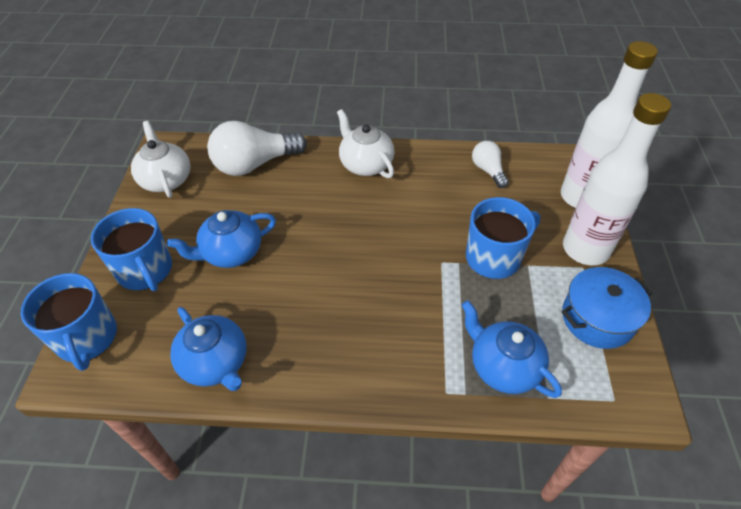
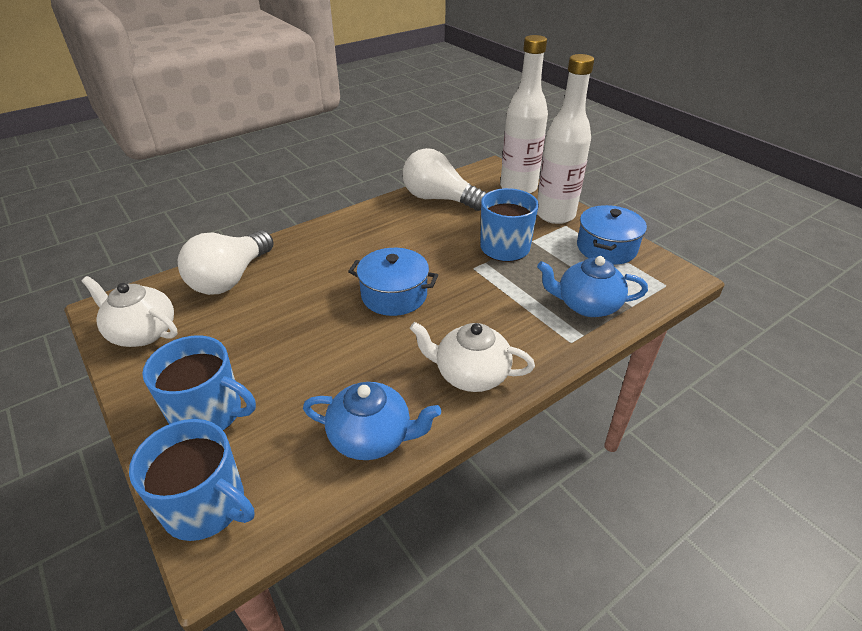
camera: 40 degrees left, 10 degrees down
blue teapot [167,210,276,268] -> none
white teapot [337,109,395,178] -> white teapot moved to [410,322,535,392]
white light bulb [472,141,509,188] -> white light bulb [402,148,487,211], size x1.86
none -> blue pot [348,248,438,316]

